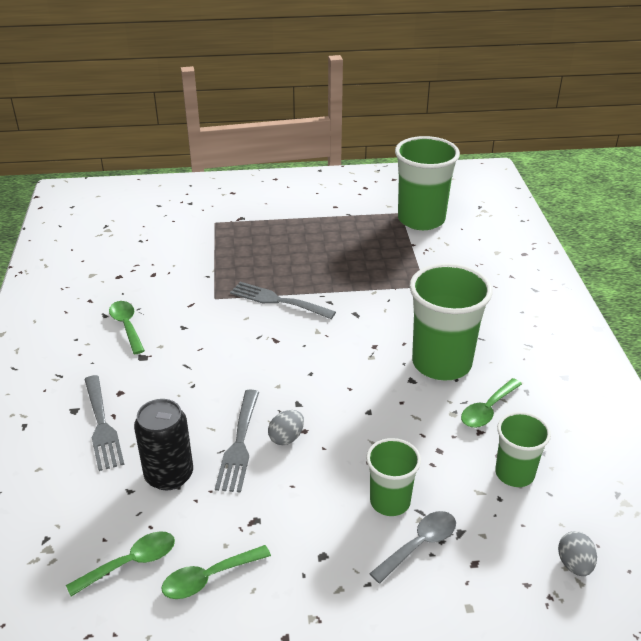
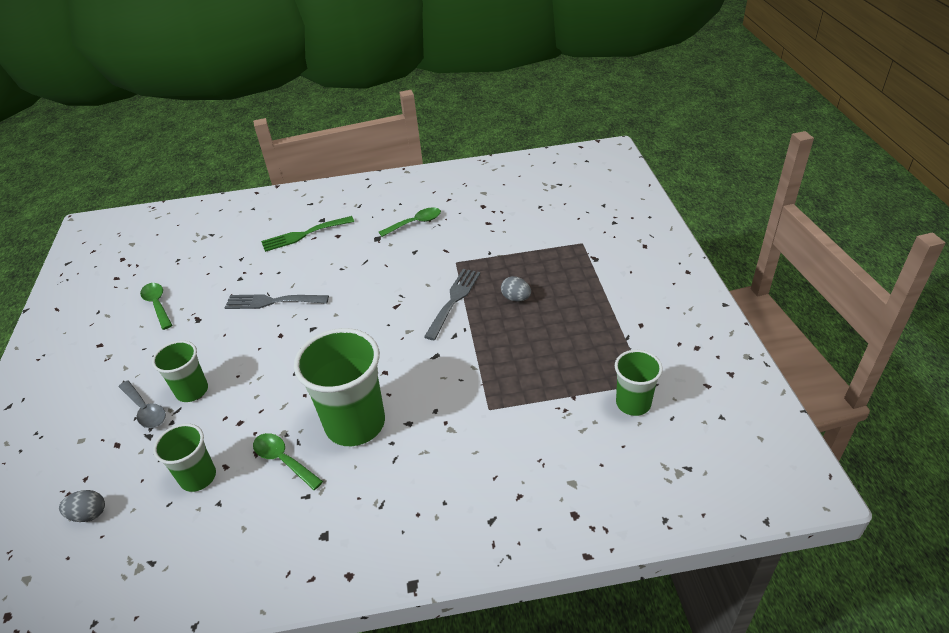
camera: 90 degrees right, 5 degrees up
green spoon [66,531,175,597] -> none
grey fork [84,375,124,471] -> green fork [261,216,354,252]
black can [134,399,193,490] -> none
grey egg [268,410,304,445] -> grey egg moved to [501,276,531,302]
green cup [395,136,460,230] -> green cup [615,350,663,416], size x0.57

